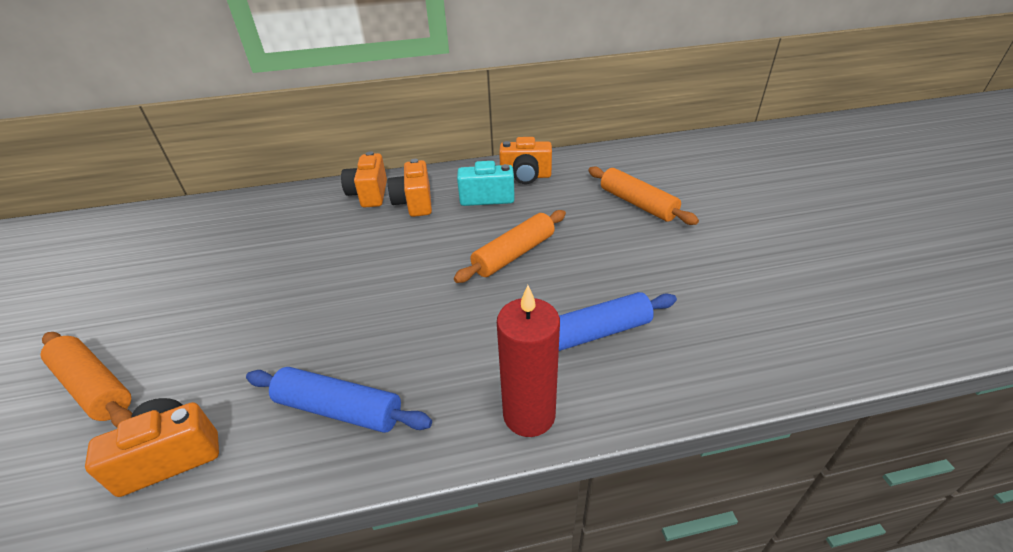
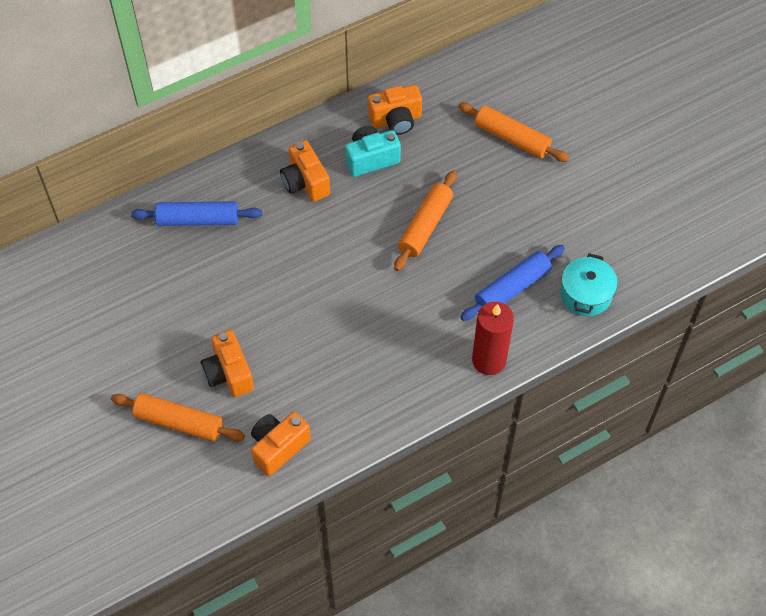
camera: 20 degrees left, 20 degrees up
blue rolling pin [246,367,432,433] -> blue rolling pin moved to [131,201,262,226]
orange camera [341,151,387,208] -> orange camera moved to [201,330,254,397]
none -> turquoise pot [560,253,618,316]

